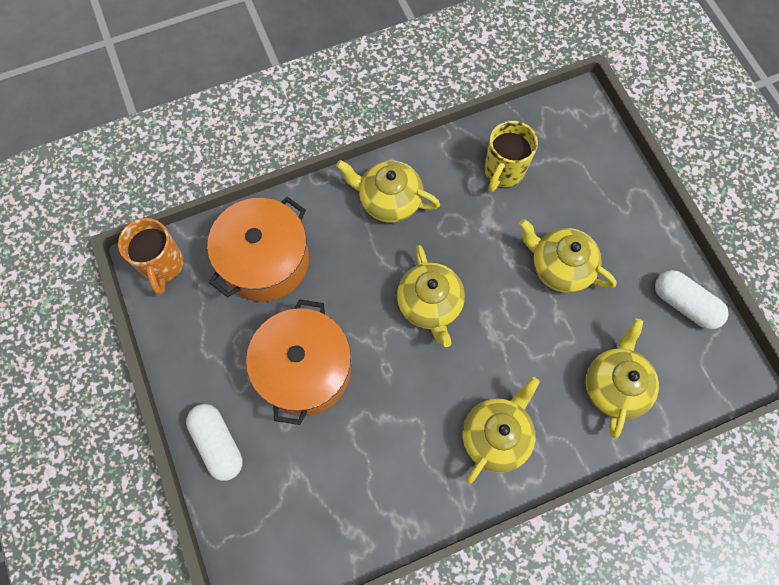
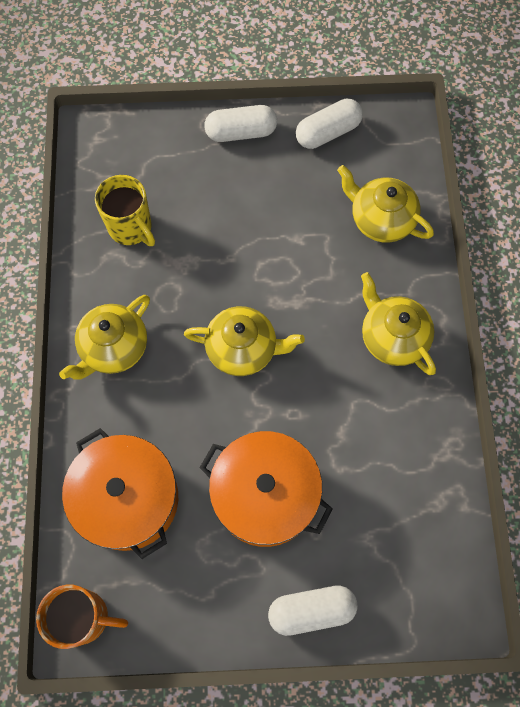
camera: 70 degrees left, 0 degrees up
yellow teapot [519,219,616,293] -> none
none -> white capsule [204,105,277,142]

